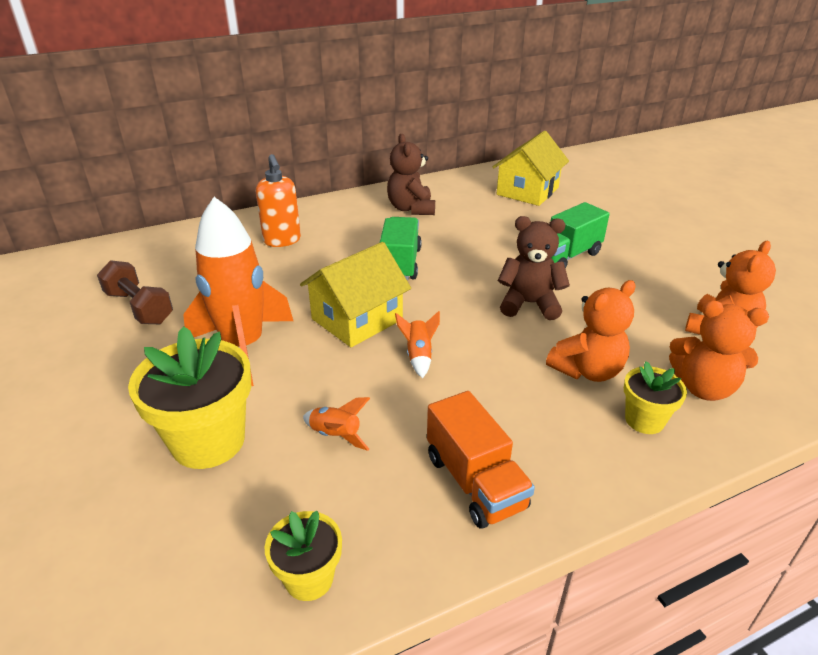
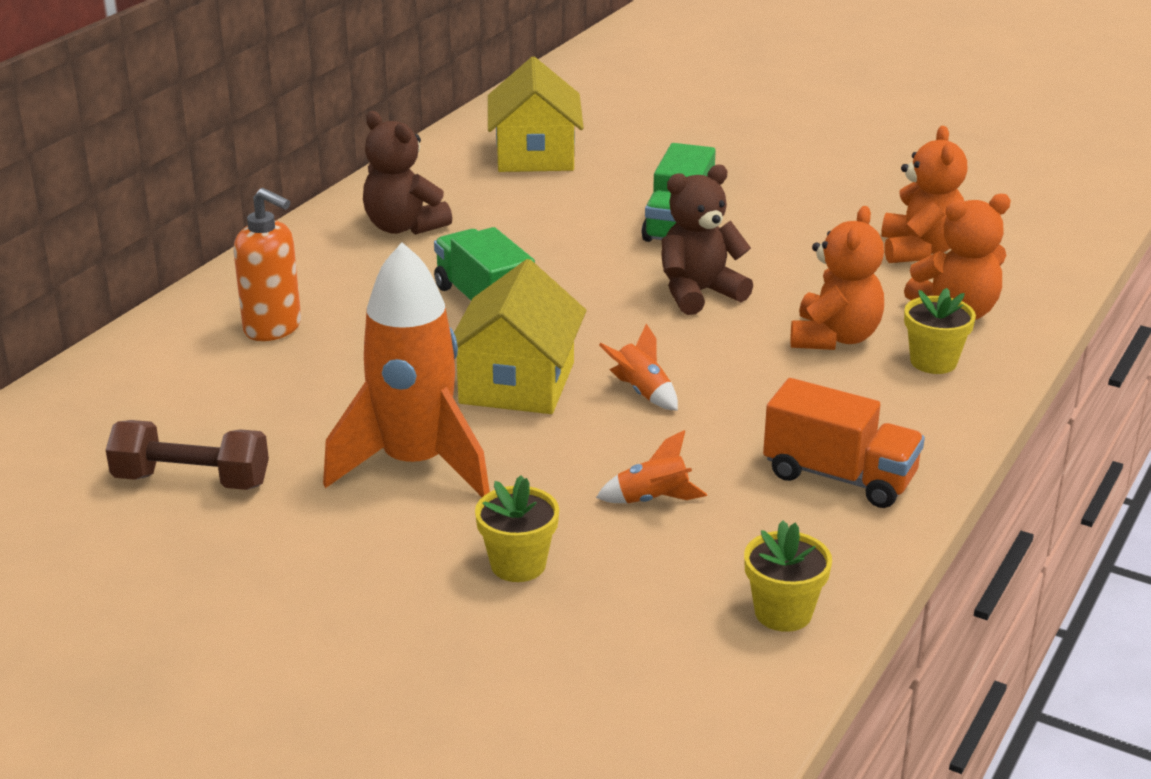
camera: 35 degrees left, 5 degrees down
yellow flower pot [128,326,251,469] -> yellow flower pot [475,475,559,582], size x0.55

